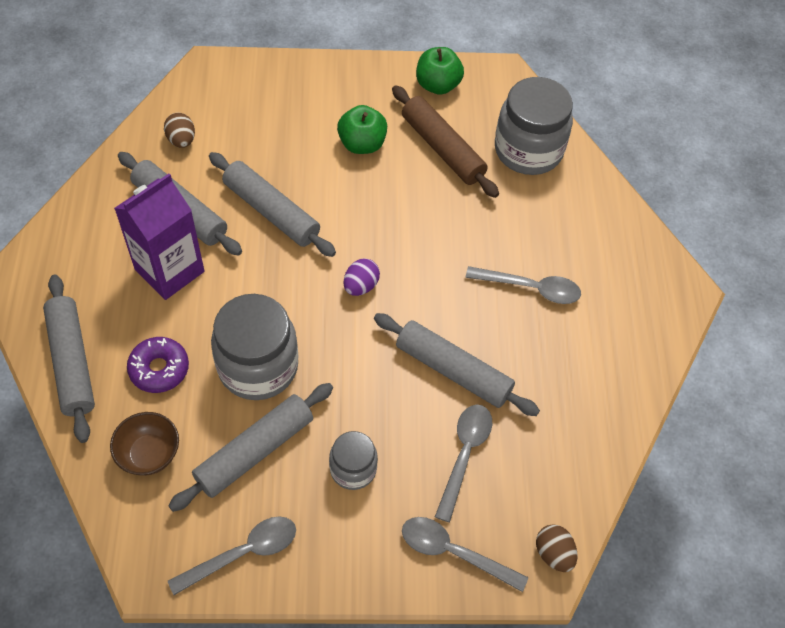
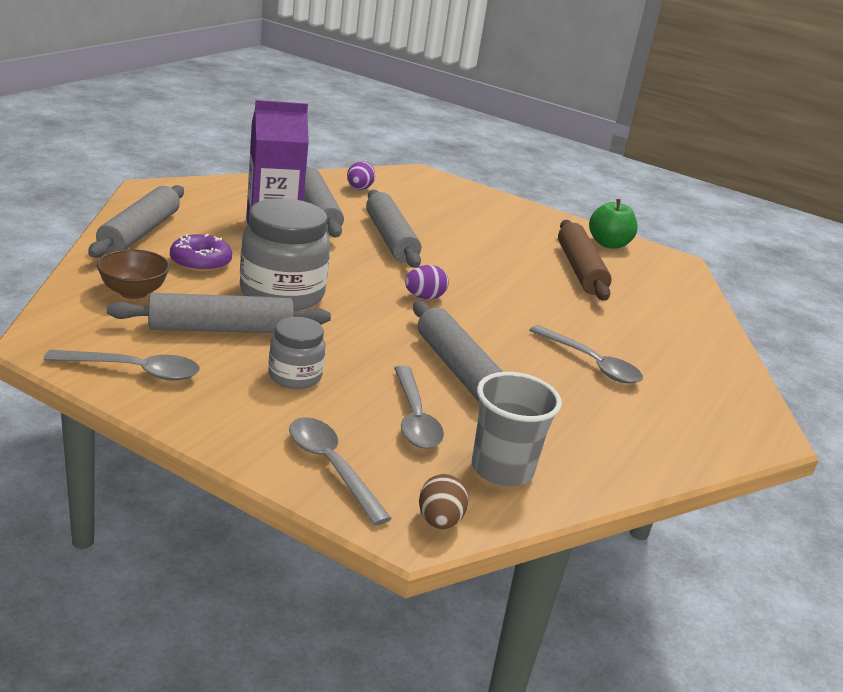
camera: 30 degrees right, 30 degrees down
brown egg [164,113,195,148] -> purple egg [347,161,375,190]
green apple [337,105,387,154] -> none
grey spoon [435,405,492,522] -> grey spoon turned 120 degrees clockwise [394,366,444,449]
grey jar [495,77,573,175] -> none
none -> grey cup [472,372,562,487]

